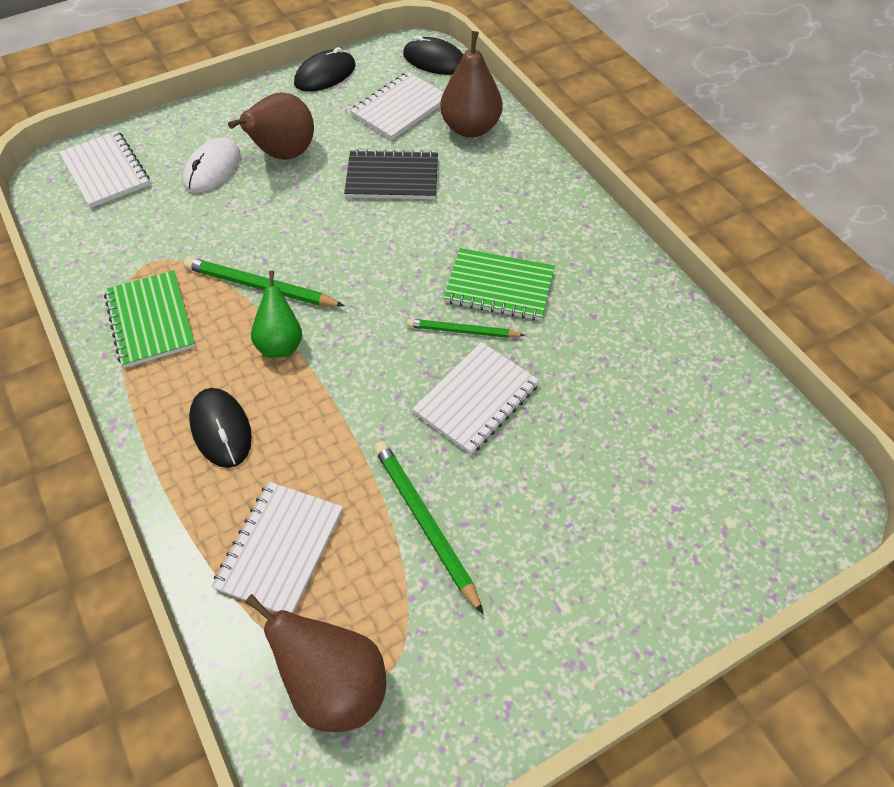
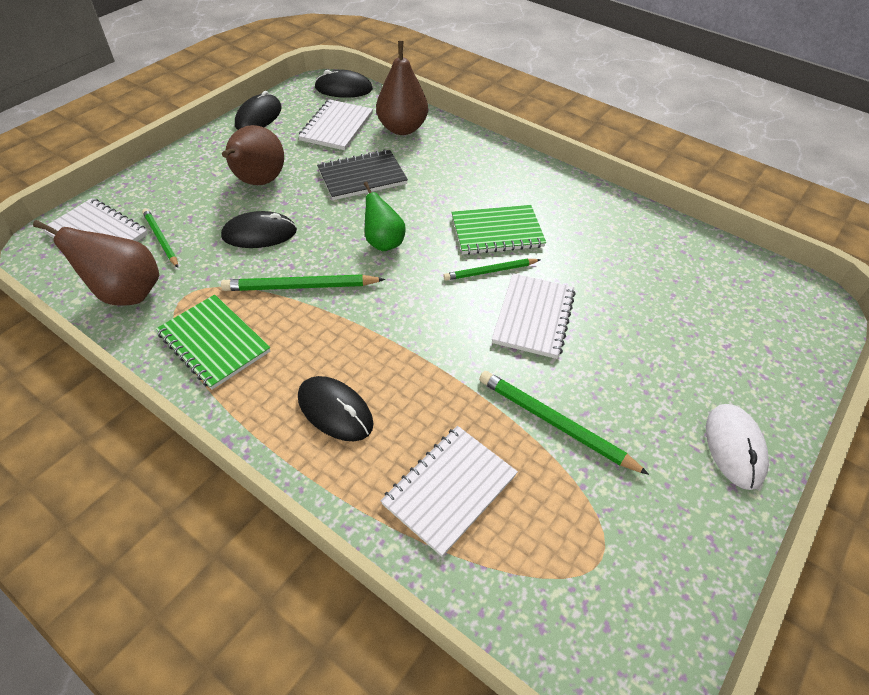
camera: 25 degrees left, 5 degrees down
white mouse [183,138,240,193] -> white mouse moved to [706,404,769,490]
white notebook [211,481,343,613] -> white notebook turned 45 degrees clockwise [381,426,518,557]
brown pear [245,594,386,732] -> brown pear moved to [33,220,159,306]
green pear [251,271,302,358] -> green pear moved to [364,182,406,251]
none -> green pencil [142,208,178,268]
none -> black mouse [221,211,297,248]

